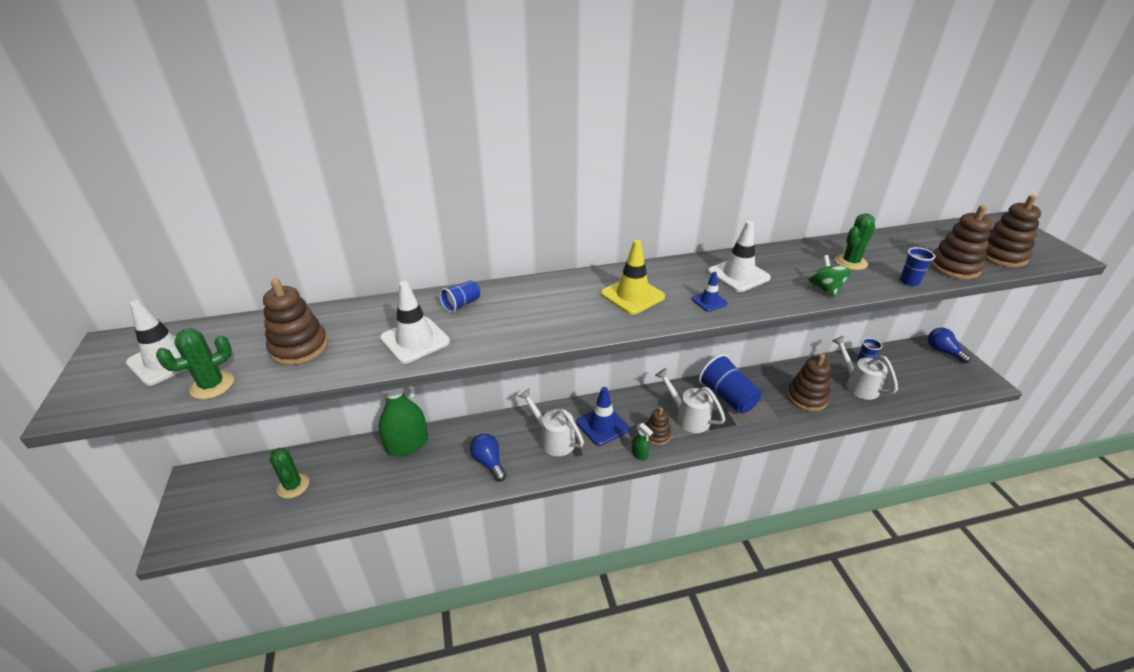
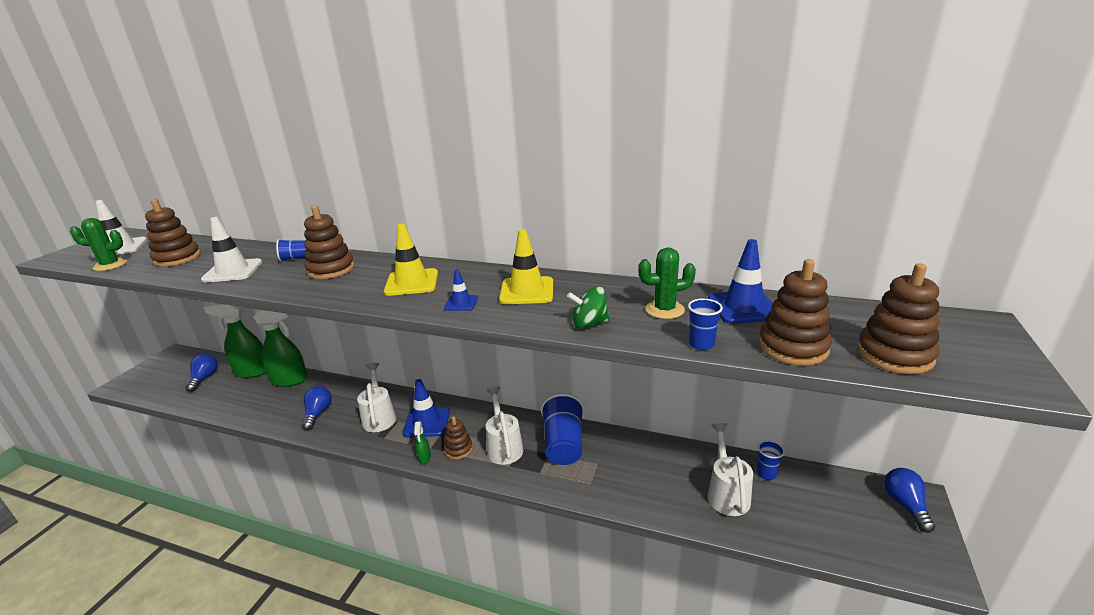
camera: 35 degrees right, 10 degrees down
green cactus [270,448,309,498] -> blue light bulb [185,354,218,392]
white traffic cone [708,221,771,292] -> yellow traffic cone [499,229,553,304]
brown stacking toy [787,353,831,411] -> brown stacking toy moved to [304,205,355,279]
green spinning top [808,255,851,297] -> green spinning top turned 120 degrees counterclockwise [567,286,610,329]
none -> green spray bottle [203,303,266,378]
none -> blue traffic cone [708,239,773,324]

